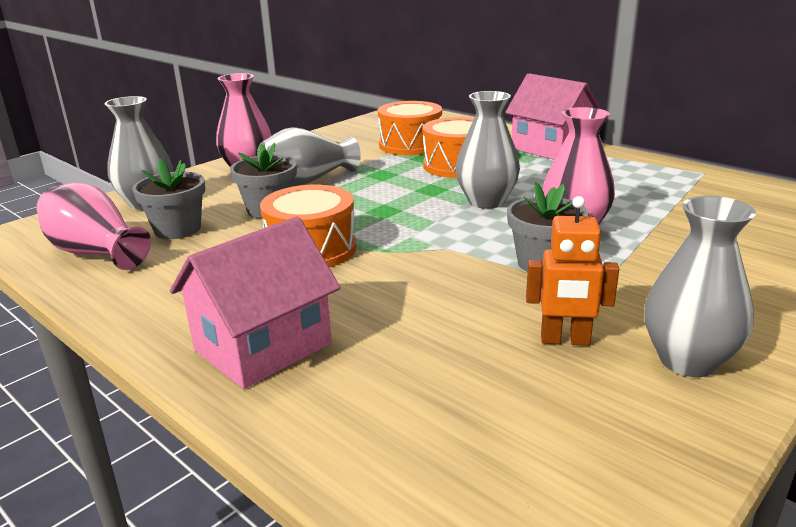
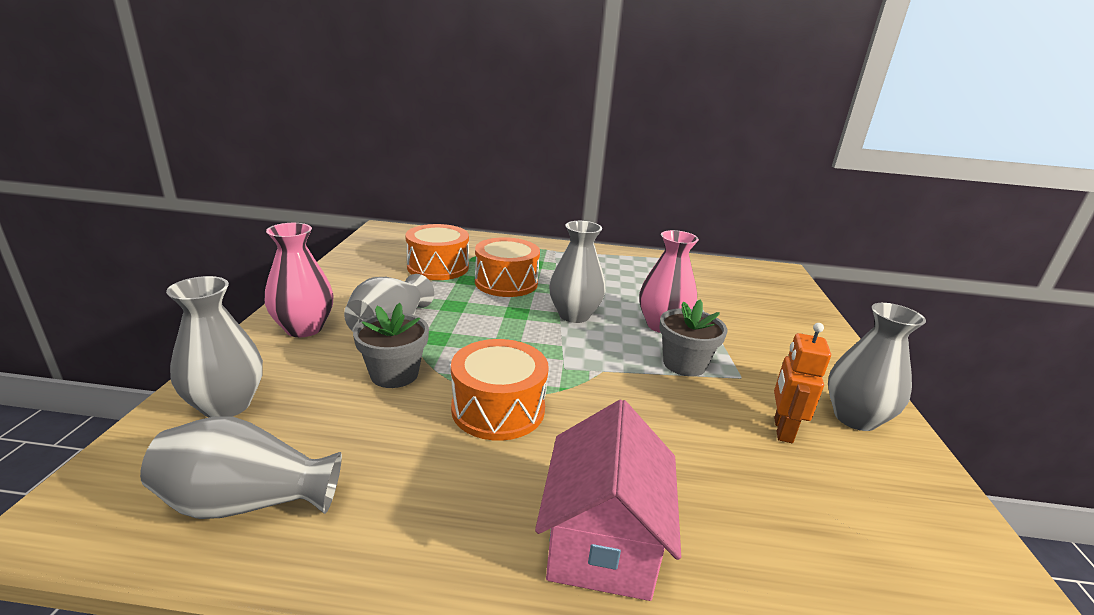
camera: 40 degrees left, 0 degrees up
pink vase [37,182,151,270] -> grey vase [140,417,342,519]
grey flower pot [132,158,205,239] -> none
pink house [505,73,601,160] -> none
orange robot [526,196,619,346] -> orange robot turned 135 degrees clockwise [774,323,831,443]

